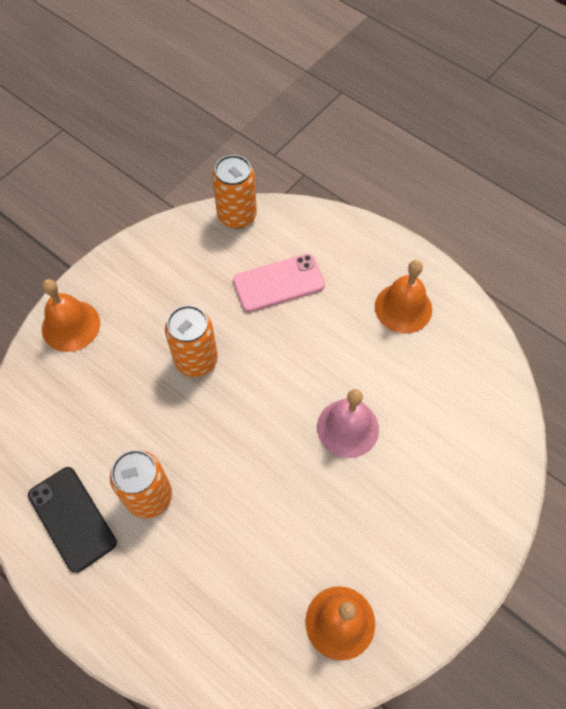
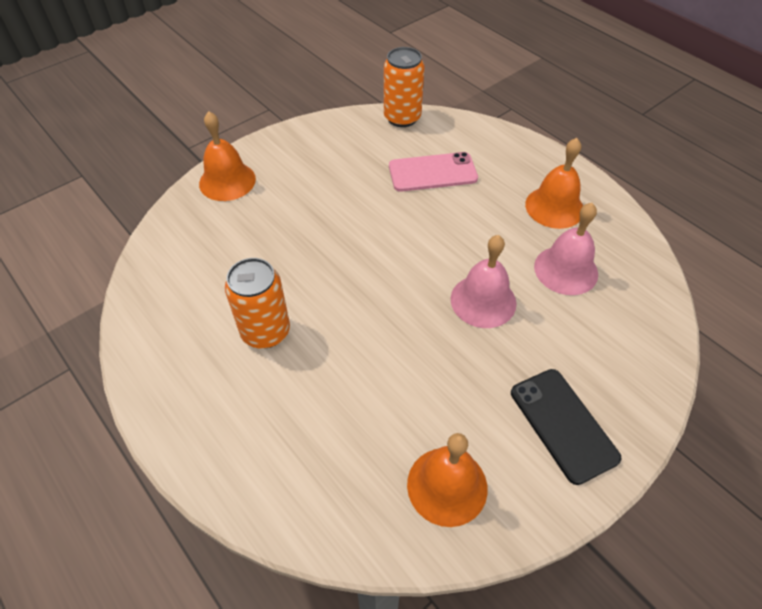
camera: 10 degrees right, 10 degrees down
black phone [28,467,117,573] -> black phone moved to [511,369,621,485]
orange can [165,305,218,377] -> none
none -> pink bell [534,203,598,295]

